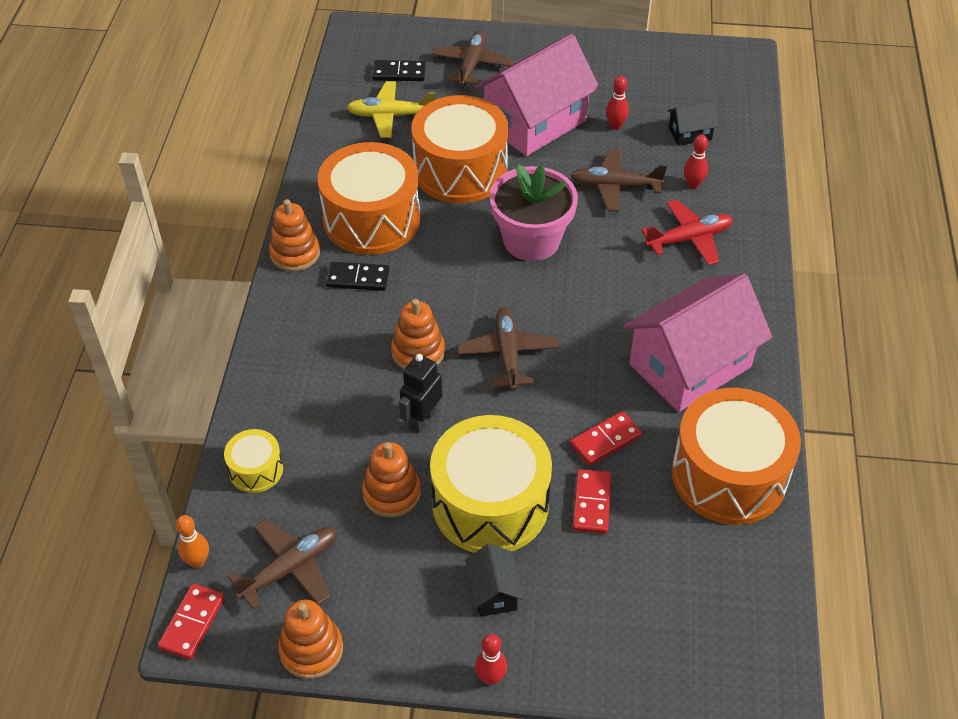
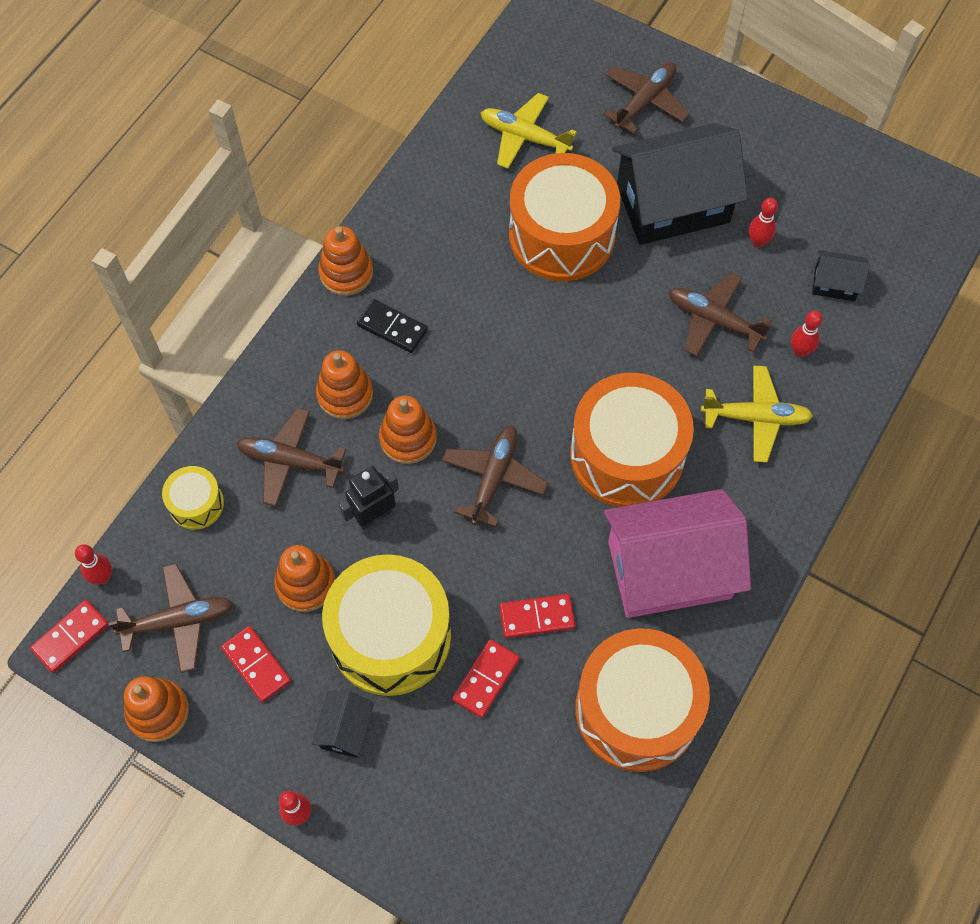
camera: 25 degrees right, 15 degrees up
orange bowling pin [176,515,209,568] -> red bowling pin [75,544,112,584]
orange drum [318,142,421,255] -> orange drum moved to [570,373,694,507]
black domino [372,60,426,81] -> none
pink house [475,34,599,156] -> black house [612,123,748,245]
pink flower pot [489,164,578,261] -> none
red plane [641,200,733,265] -> yellow plane [701,366,813,463]
none -> red domino [221,626,291,702]
none -> brown plane [236,408,346,506]
none -> orange stacking toy [316,350,373,419]

